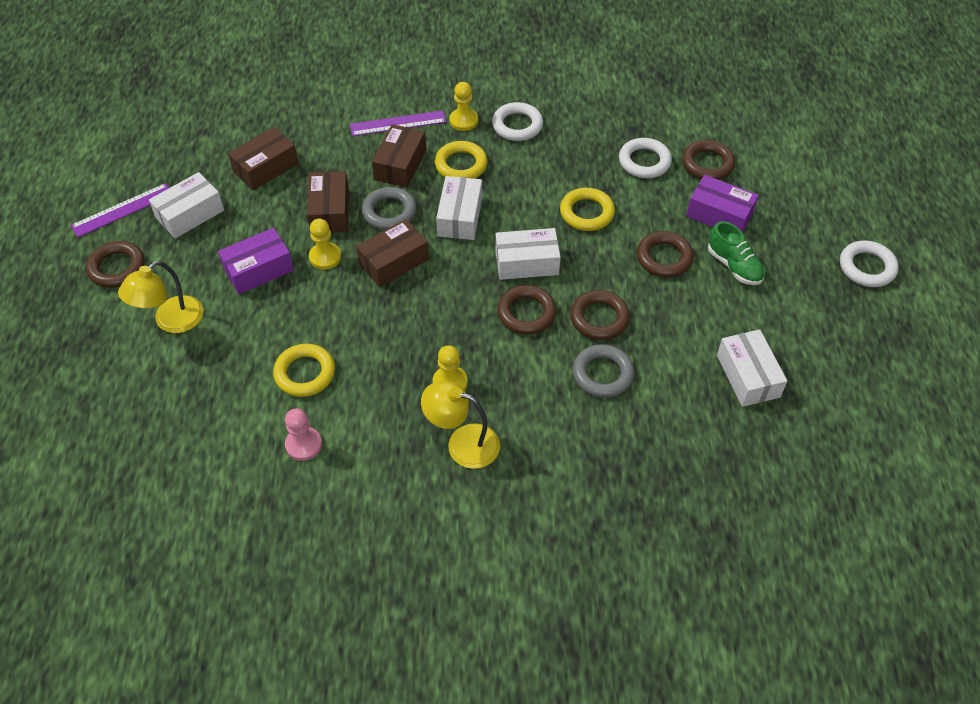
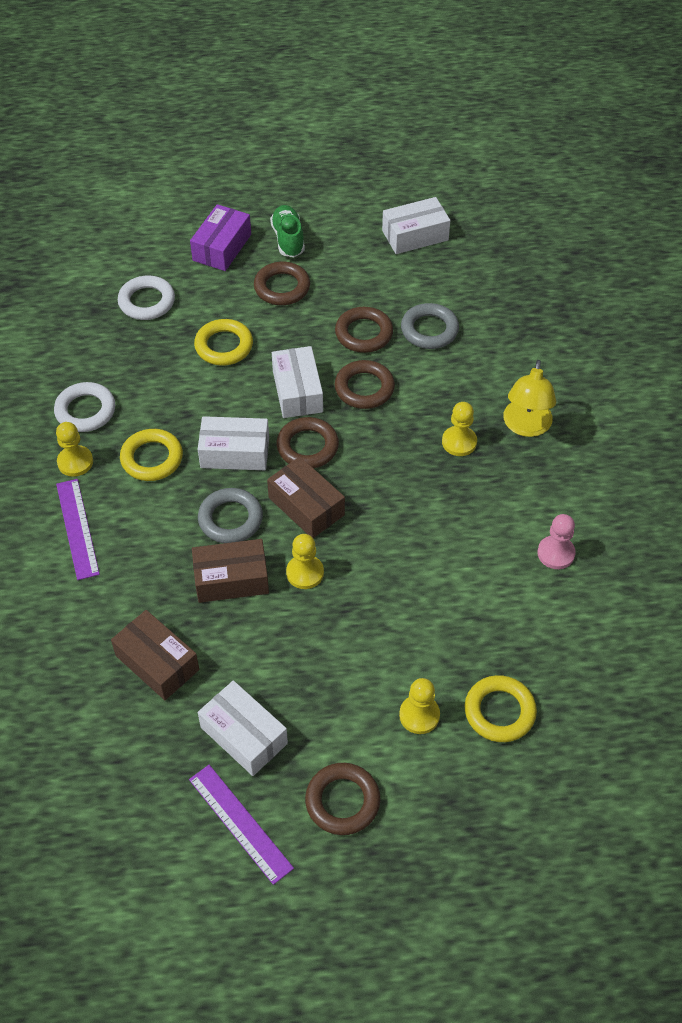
camera: 95 degrees left, 0 degrees up
yellow lamp [118,260,203,333] -> yellow pawn [399,678,440,734]
purple box [218,228,294,294] -> none
yellow ring [273,344,335,397] -> yellow ring moved to [465,675,537,742]
brown box [372,124,426,188] -> none
brown ring [682,140,735,180] -> brown ring moved to [276,417,339,468]
green shoe [708,221,765,285] -> green shoe turned 60 degrees counterclockwise [270,205,305,257]
white ring [840,240,899,287] -> none

